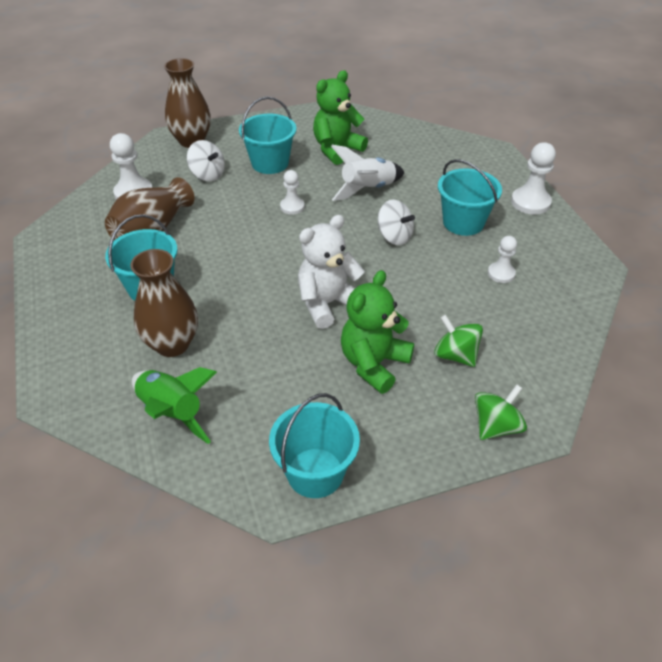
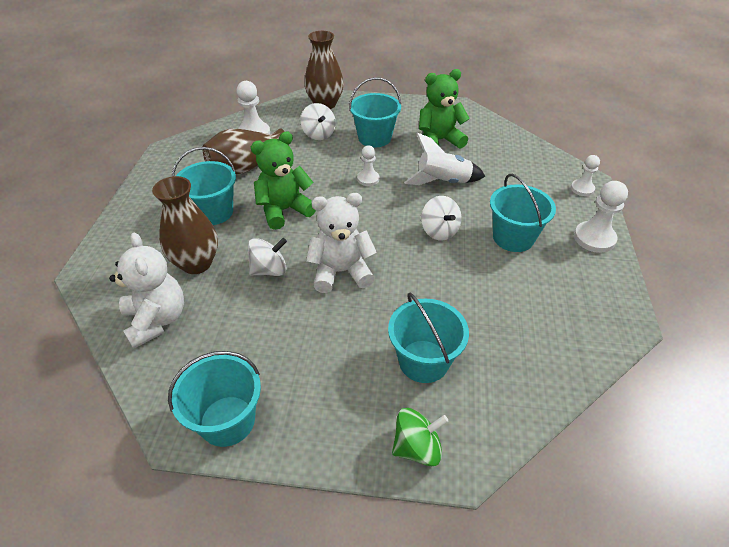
camera: 25 degrees right, 0 degrees up
green rocket [132,367,217,444] -> white teddy bear [109,233,184,349]
green teddy bear [341,270,414,394] -> green teddy bear moved to [251,131,315,230]
green spinning top [434,315,483,367] -> turquoise bucket [388,293,469,383]
white pawn [488,236,517,283] -> white pawn moved to [571,155,600,196]
none -> white spinning top [248,238,287,276]

